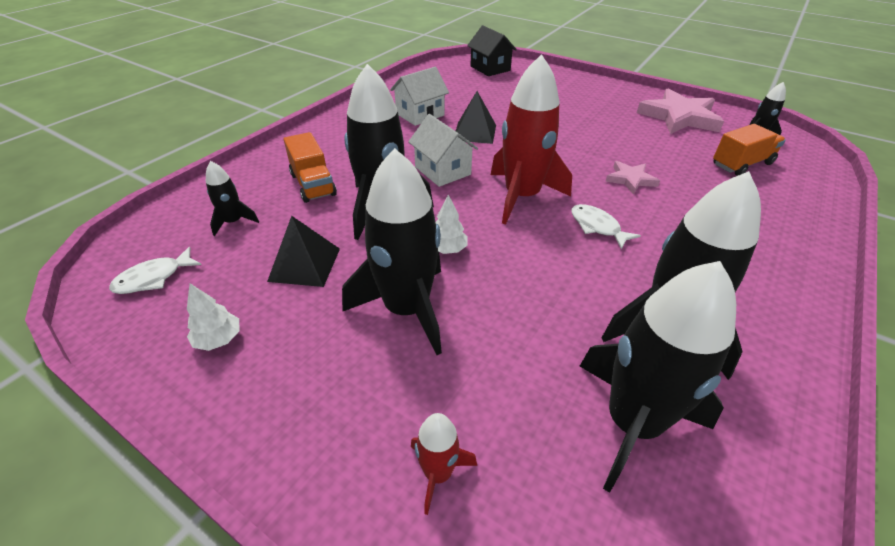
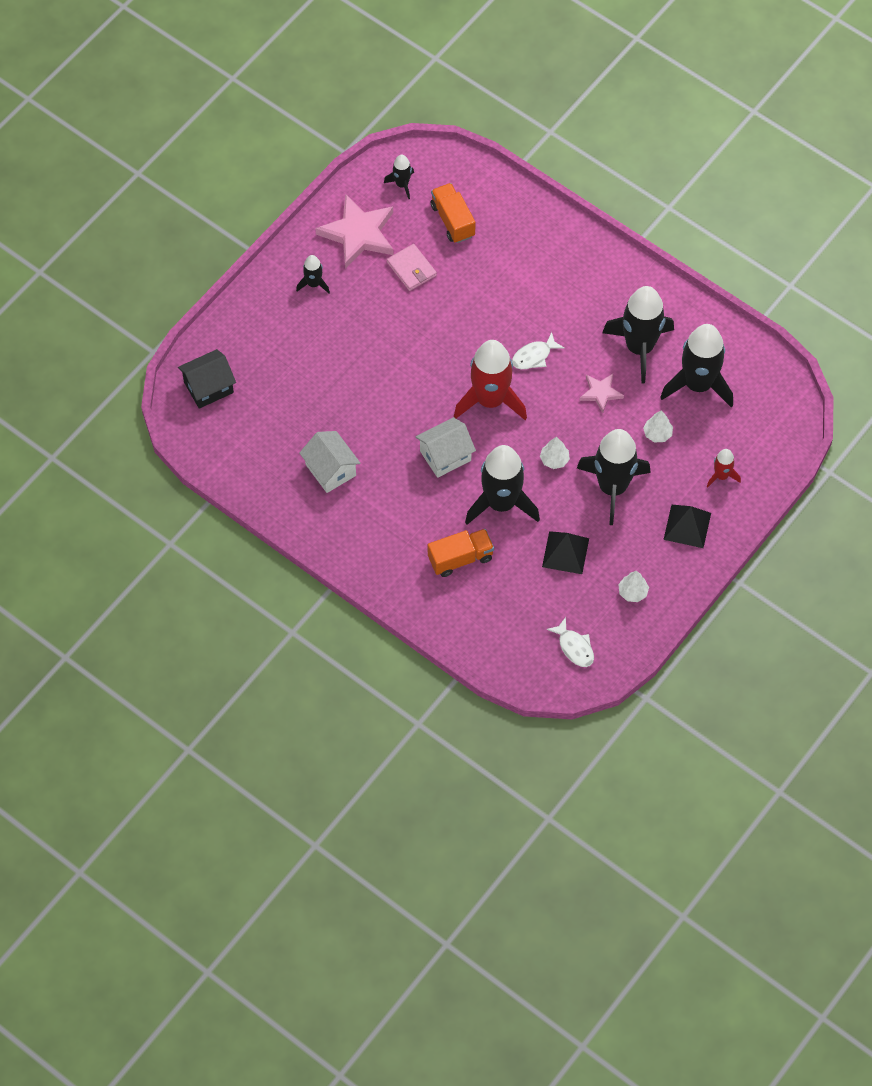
camera: 85 degrees left, 20 degrees up
black rocket [206,161,259,236] -> black rocket moved to [296,255,330,294]
black pyramid [456,91,496,144] -> black pyramid moved to [663,505,711,548]
pink star [605,161,660,194] -> pink star moved to [579,374,624,413]
none -> pink wallet [387,244,437,291]
none -> white tree [643,410,673,443]

